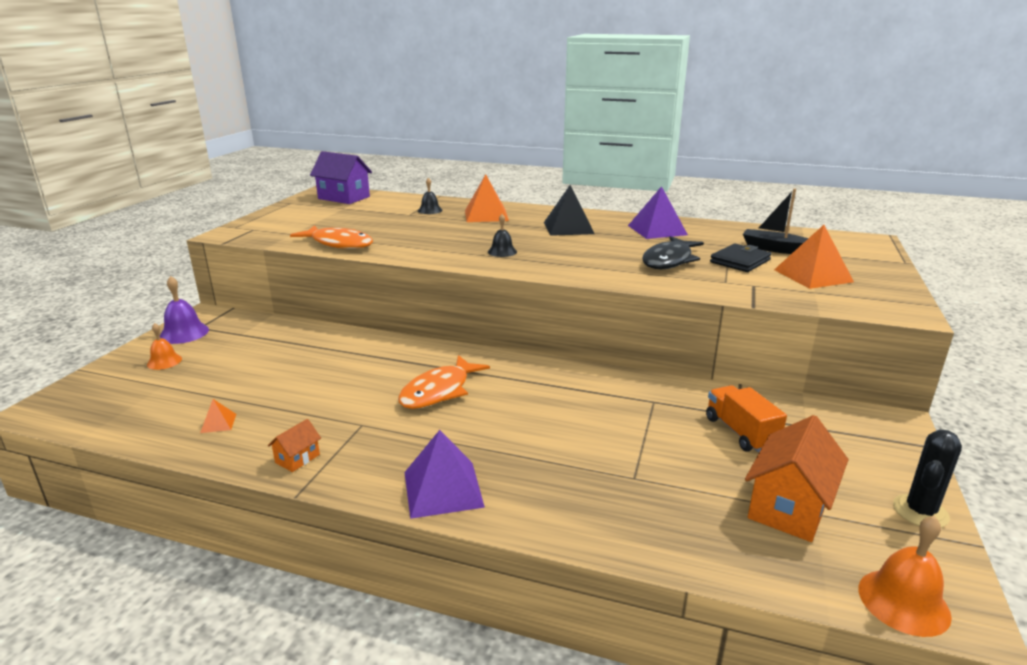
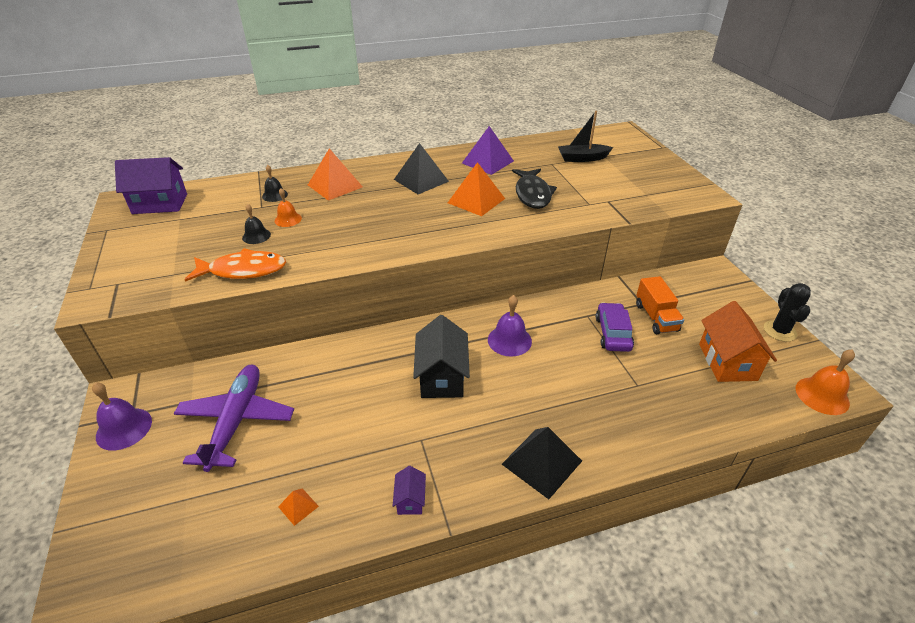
camera: 35 degrees left, 15 degrees up
orange bell [147,323,182,370] -> orange bell moved to [275,188,302,227]
orange house [268,419,321,472] -> purple house [393,466,426,515]
orange fish [398,355,490,409] -> black house [413,315,470,398]
purple pyramid [404,430,485,519] -> black pyramid [502,427,582,499]
black bell [488,214,517,257] -> black bell moved to [242,204,271,244]
orange truck [706,385,787,452] -> orange truck turned 135 degrees counterclockwise [636,276,684,334]
black wallet [710,243,771,272] -> none
orange pyramid [774,225,854,289] -> orange pyramid moved to [448,162,505,216]
none -> purple plane [174,365,294,472]
none -> purple bell [488,295,532,357]
none -> purple car [596,302,634,352]

